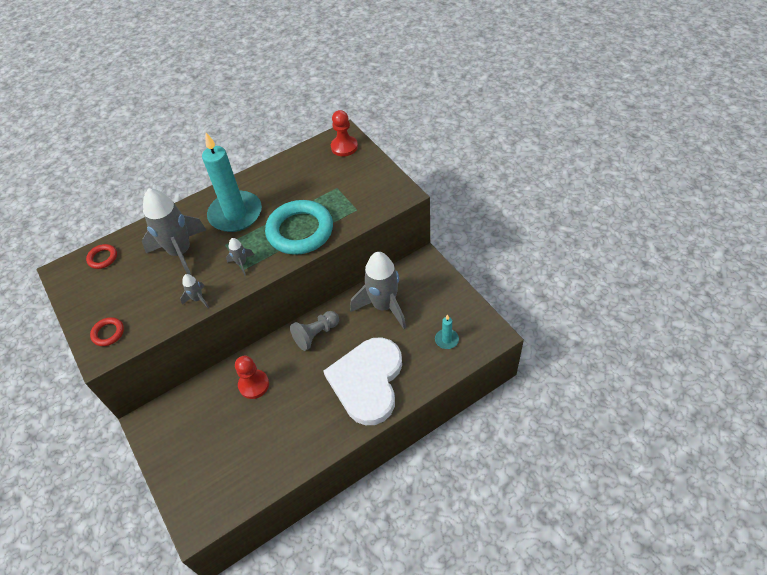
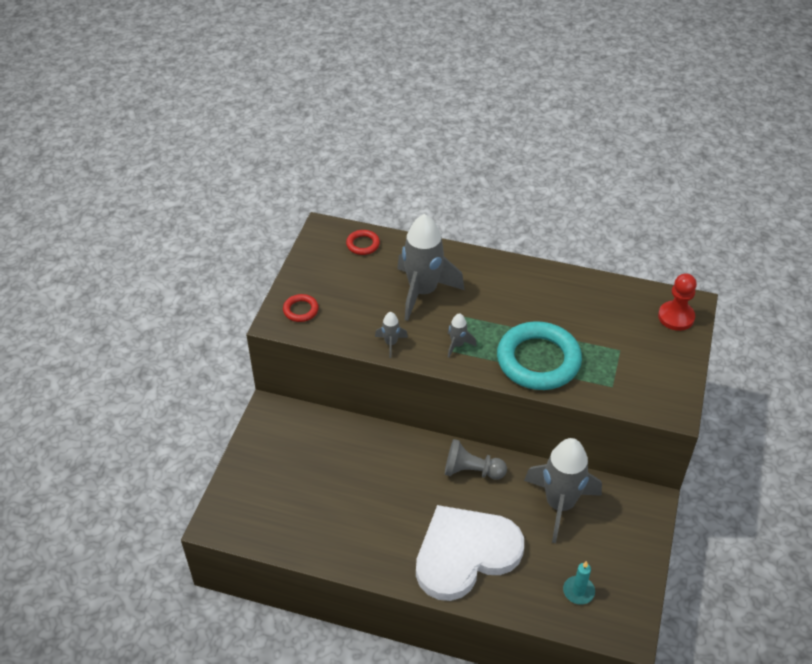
camera: 45 degrees right, 5 degrees down
turquoise candle [202,133,262,232] -> none
red pawn [235,356,269,399] -> none

